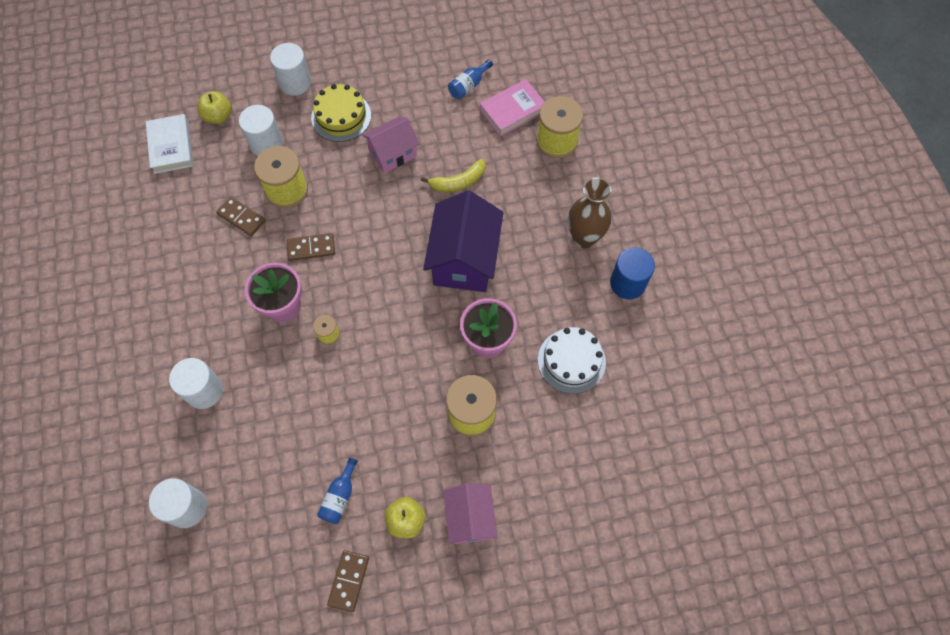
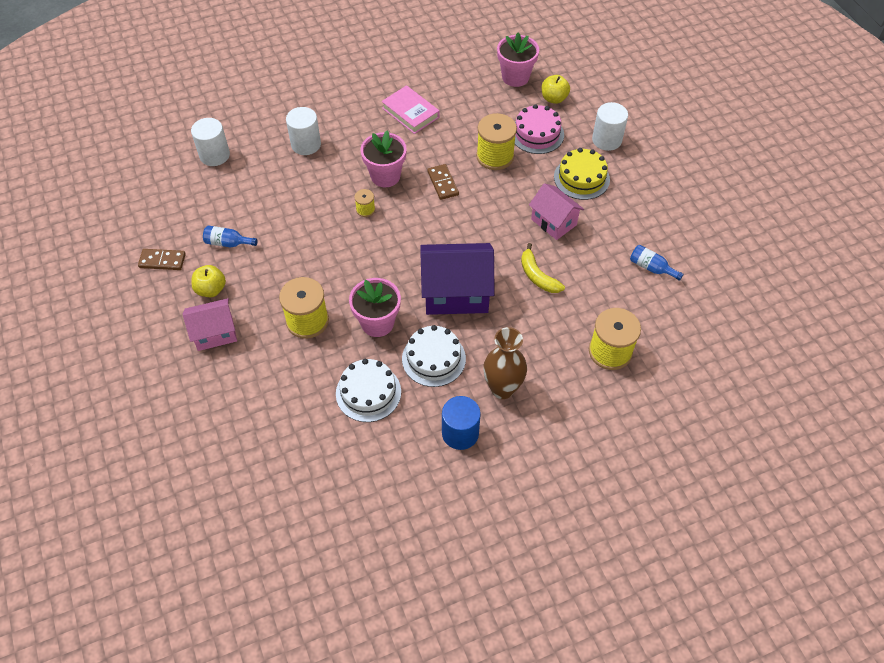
camera: 80 degrees right, 10 degrees down
white book [146,114,193,174] -> pink flower pot [497,33,539,87]
brown domino [216,196,266,236] -> none
white cylinder [239,105,283,156] -> pink cake [515,104,564,154]
pink book [480,79,545,136] -> pink book moved to [382,85,439,134]
none -> white cake [402,325,466,387]

